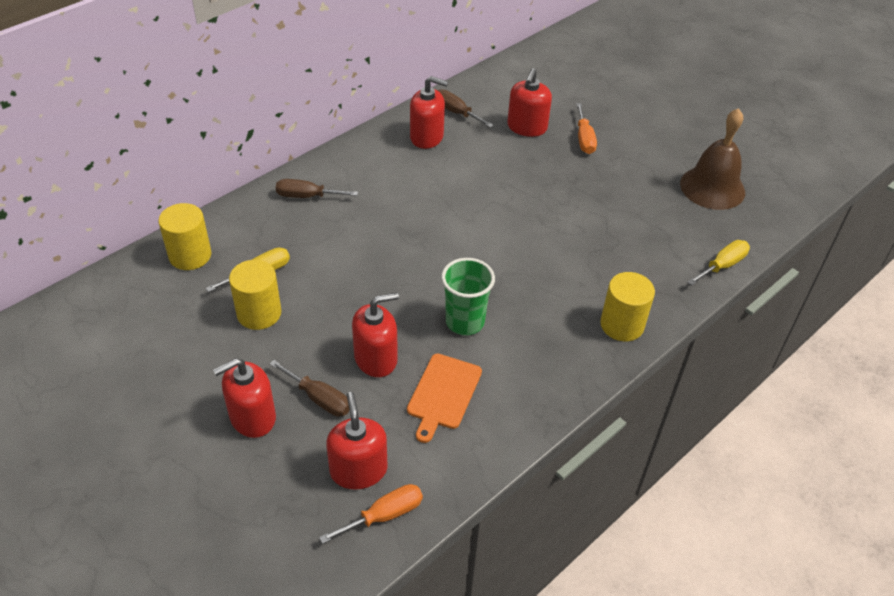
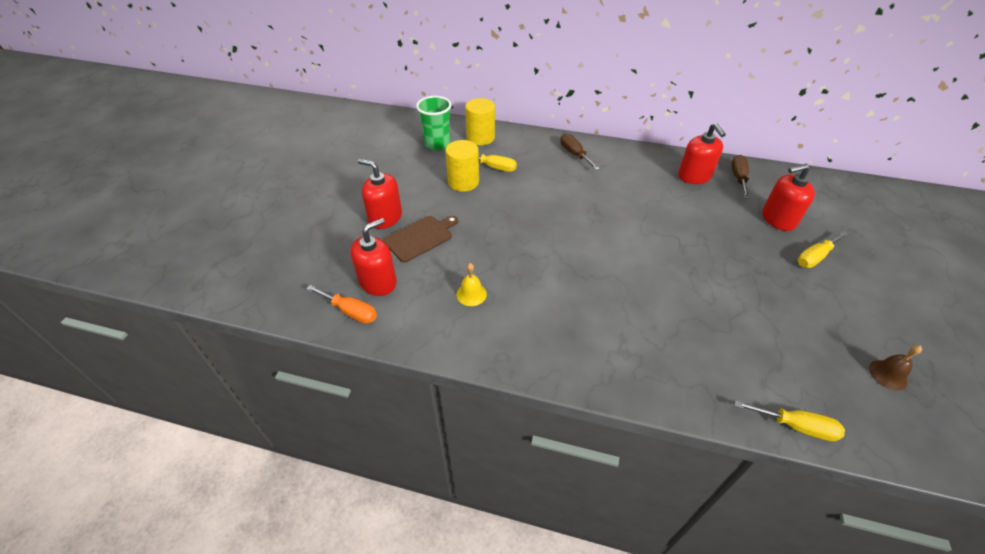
camera: 60 degrees right, 0 degrees up
brown screwdriver [270,360,349,416] -> brown cutting board [383,216,458,262]
red soap dispenser [352,292,399,377] -> none
orange cutting board [407,354,482,443] -> yellow bell [456,263,487,306]
green cup [441,258,495,335] -> green cup moved to [416,96,452,151]
orange screwdriver [576,103,597,154] -> yellow screwdriver [797,231,849,268]
yellow cylinder [600,272,655,341] -> none
brown bell [680,108,745,210] -> brown bell [869,345,922,390], size x0.46

